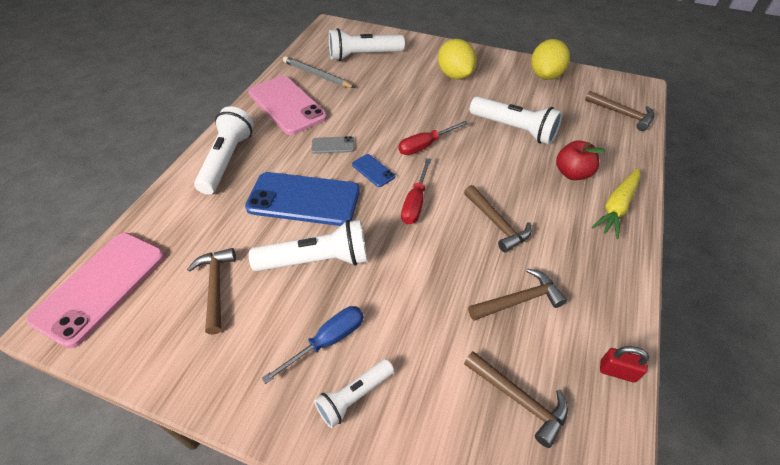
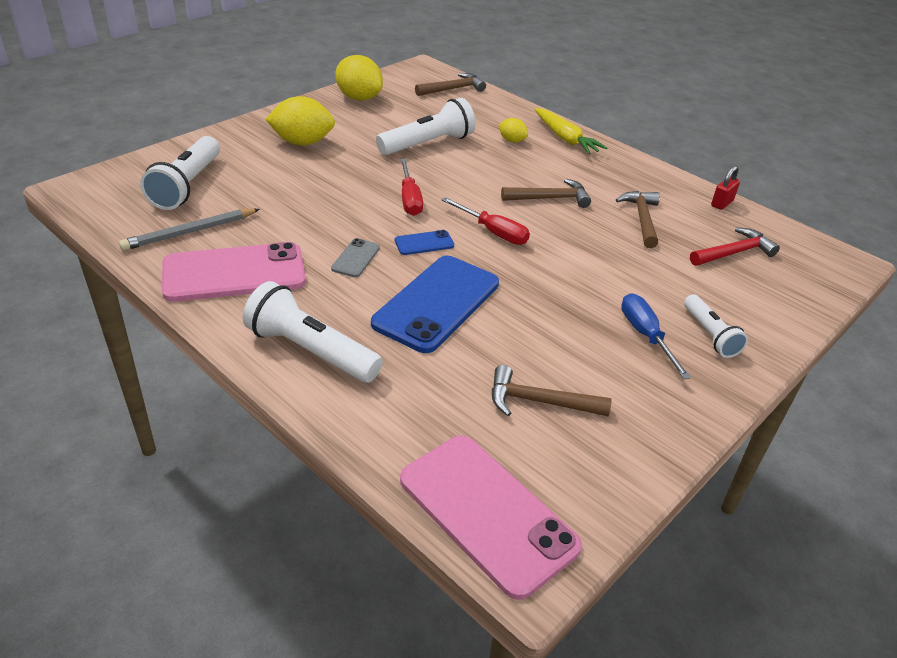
camera: 70 degrees left, 10 degrees down
white flashlight [249,220,367,271] -> none
brown hammer [464,351,568,448] -> red hammer [690,227,780,266]
red apple [556,141,605,180] -> yellow lemon [499,118,528,143]

